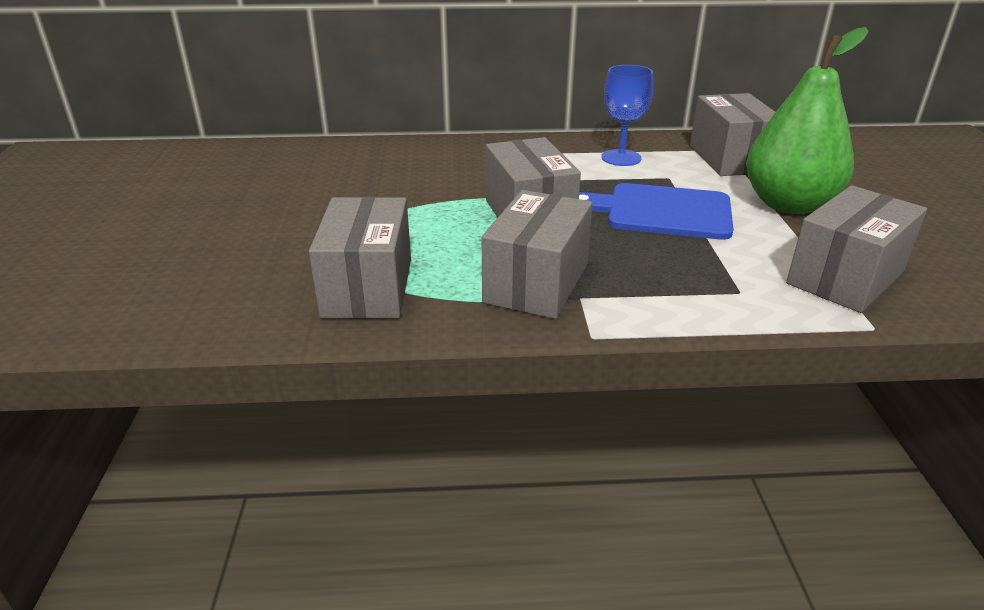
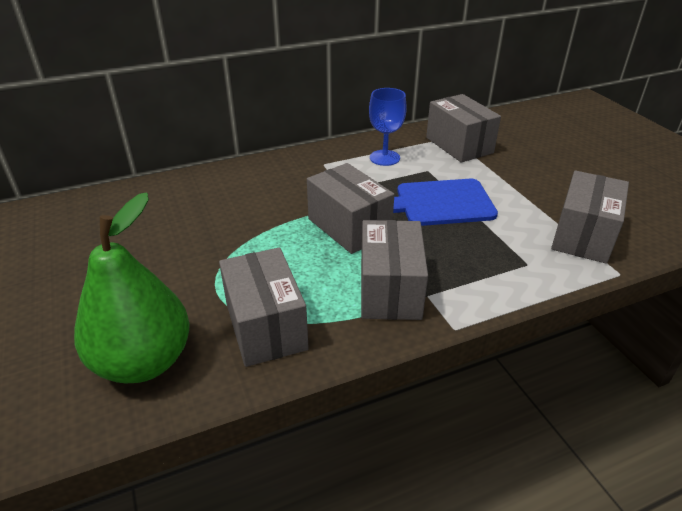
camera: 20 degrees left, 5 degrees up
green pear [746,27,869,214] -> green pear moved to [74,192,190,384]

